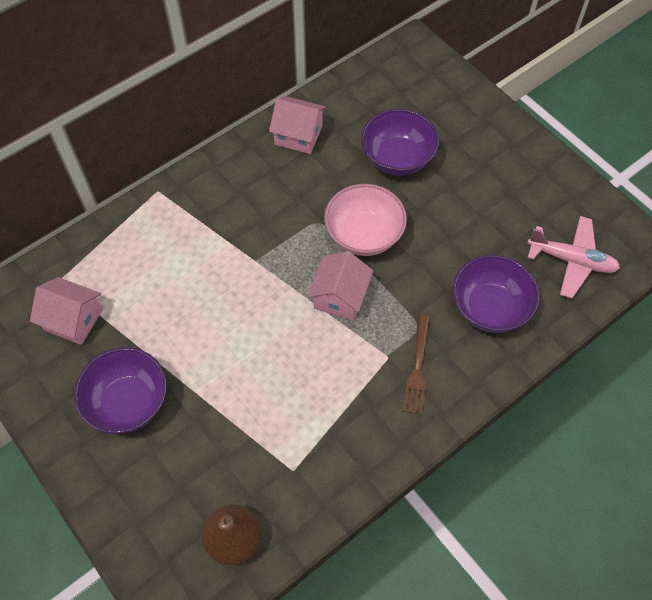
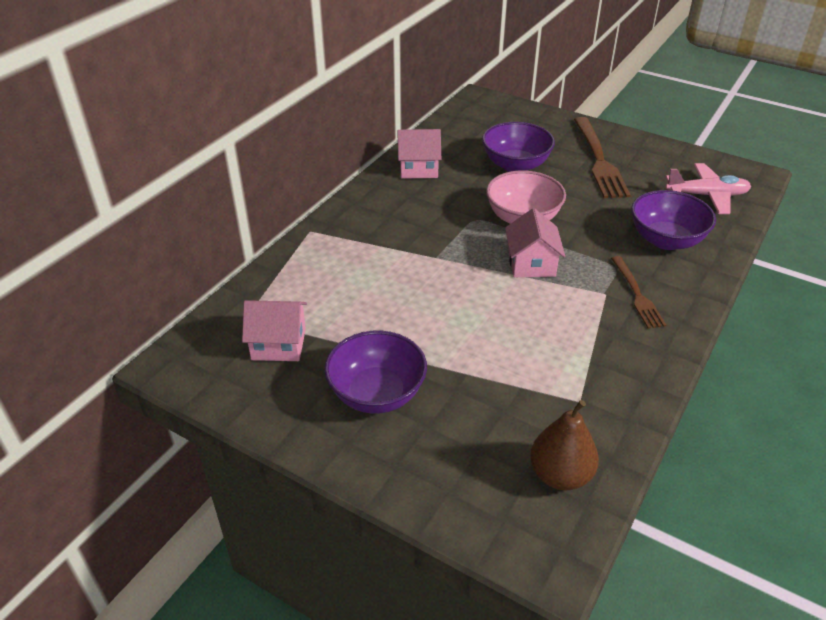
camera: 20 degrees left, 20 degrees down
none -> brown fork [574,117,631,198]

